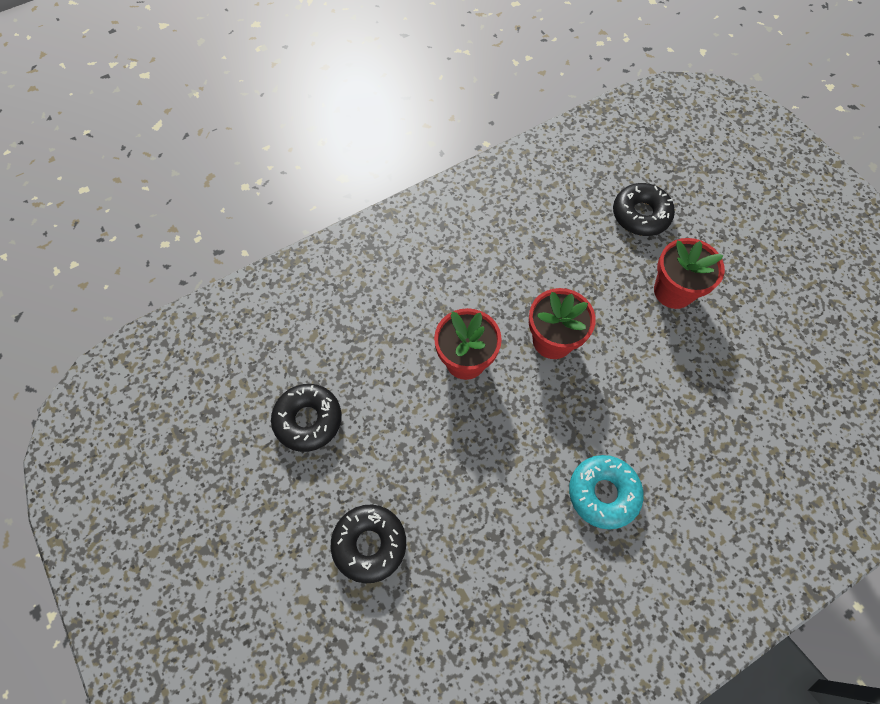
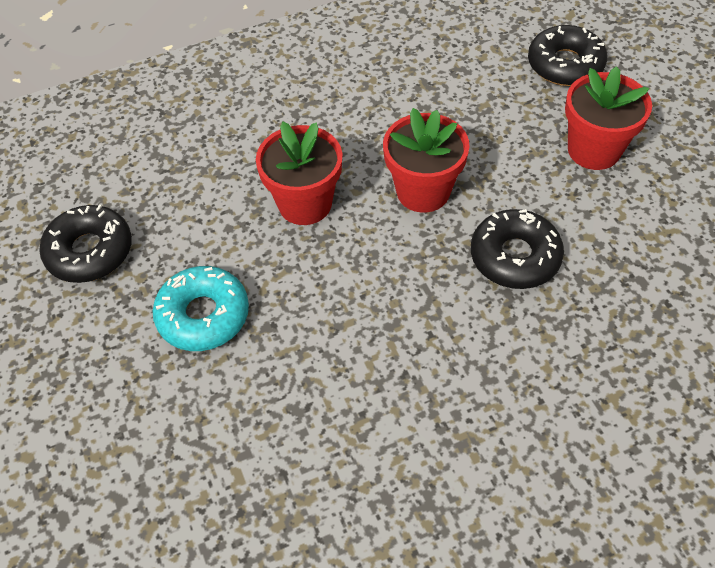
camera: 10 degrees right, 10 degrees down
black donut [331,505,406,583] -> black donut moved to [471,209,564,289]
turquoise donut [569,455,644,530] -> turquoise donut moved to [153,266,249,351]

